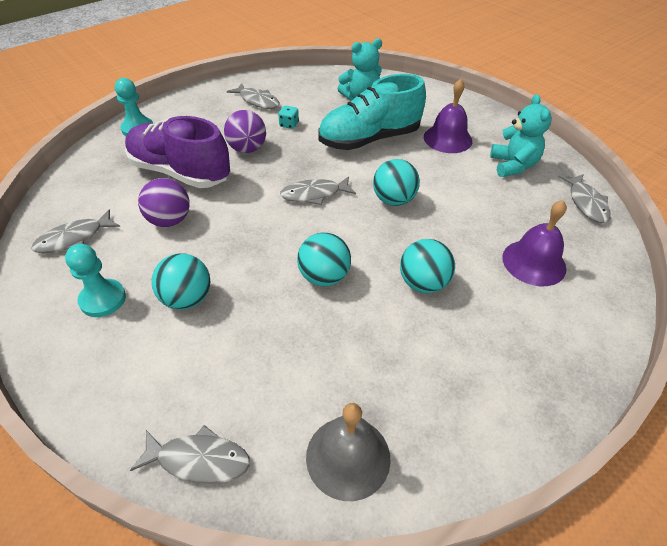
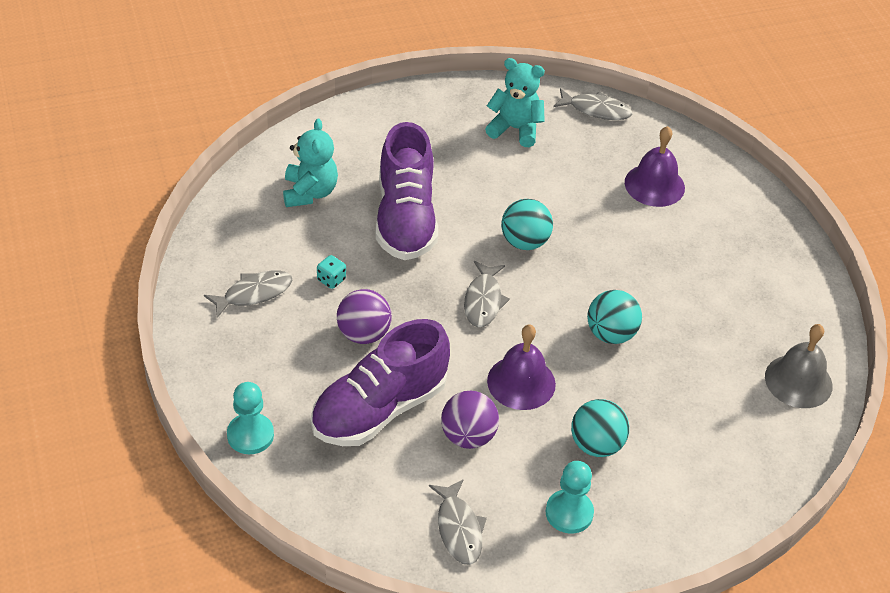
camera: 70 degrees left, 0 degrees up
grey fish [130,425,250,484] -> none
turquoise shoe [318,74,426,150] -> purple shoe [375,122,438,260]
turquoise ball [400,239,455,293] -> none
purple bell [424,79,472,153] -> purple bell moved to [487,324,556,410]

